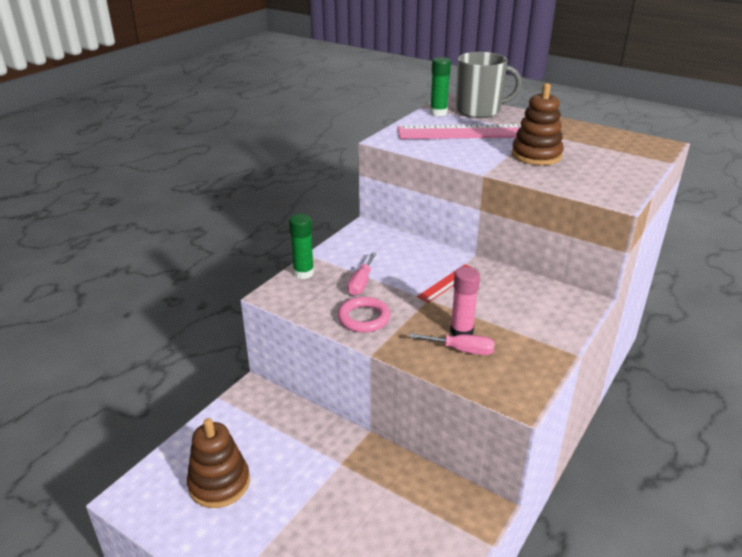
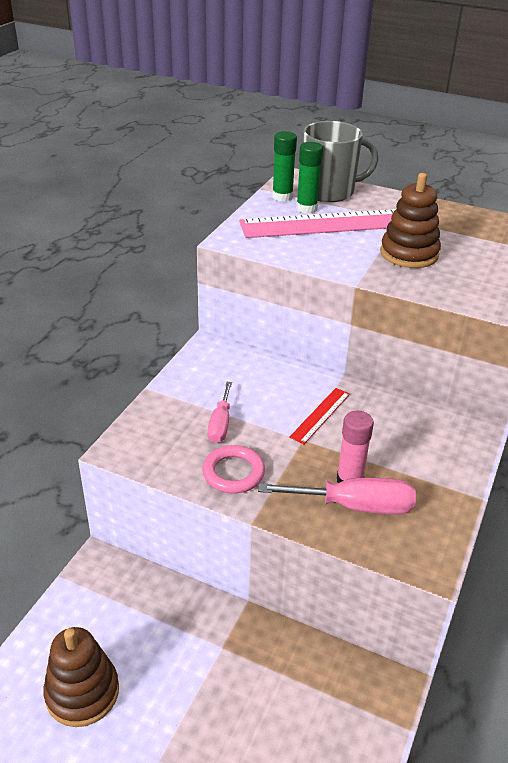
camera: 10 degrees left, 5 degrees up
green glue stick [289,214,314,279] -> green glue stick moved to [296,142,323,214]
pink screwdriver [409,333,495,355] -> pink screwdriver [258,478,416,514], size x1.57

